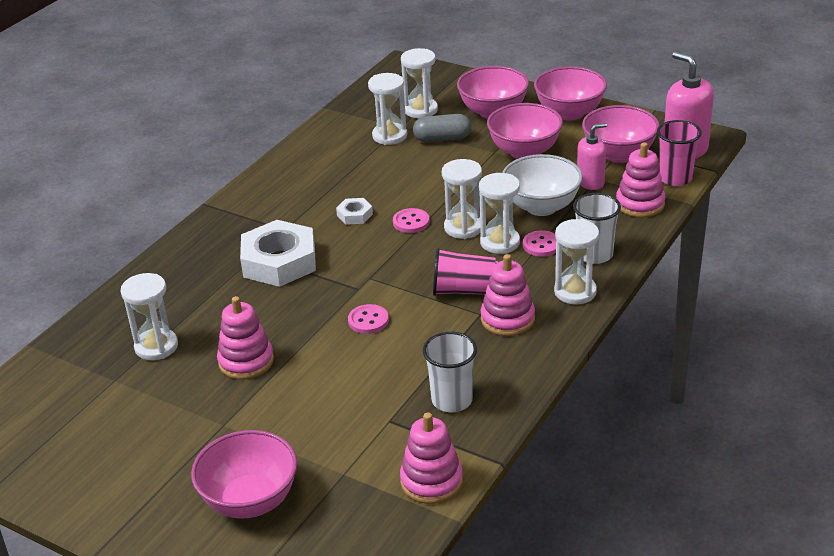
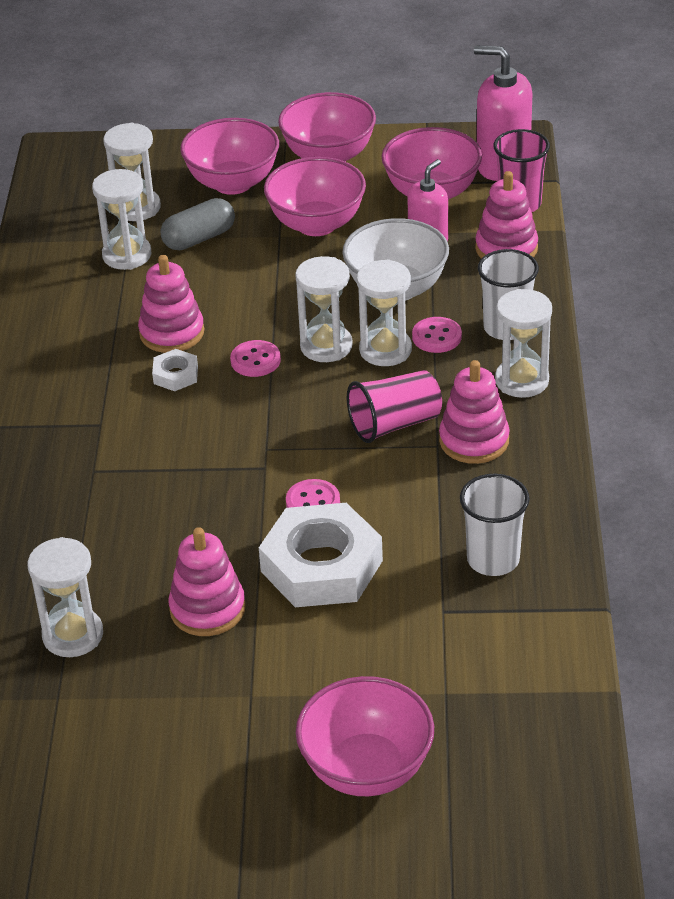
camera: 30 degrees left, 5 degrees up
white nut [240,220,316,287] -> white nut moved to [259,503,383,607]
pink stacking toy [400,412,463,504] -> pink stacking toy moved to [138,255,204,353]

